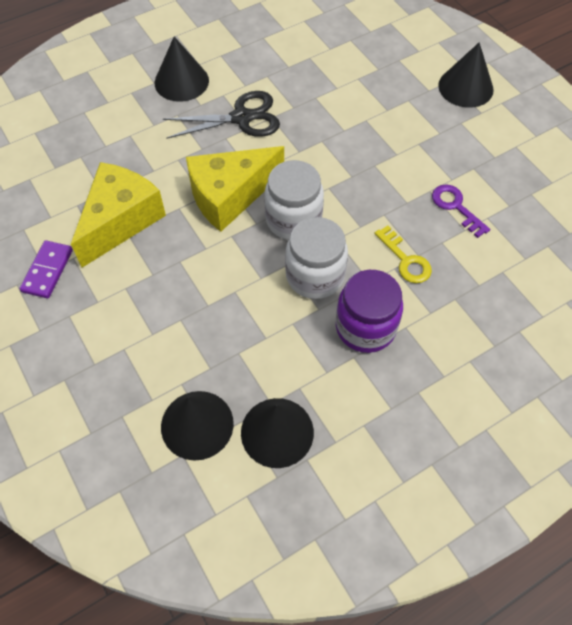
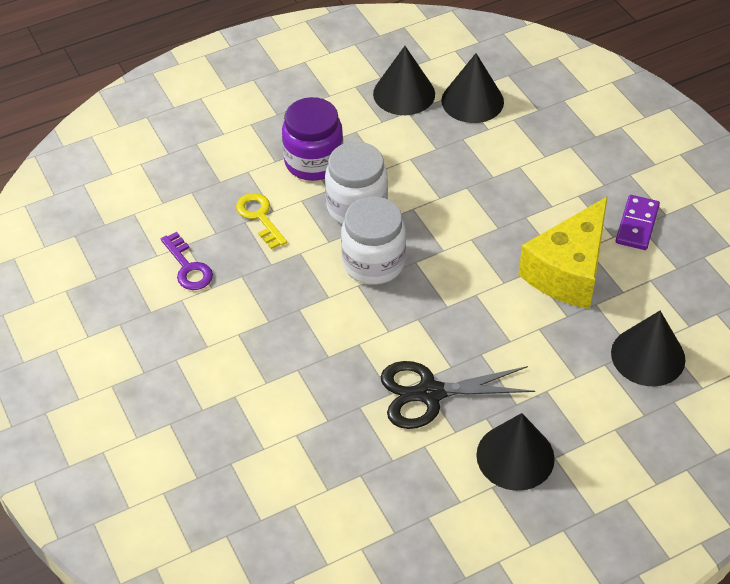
camera: 175 degrees left, 10 degrees down
yellow cheese [186,146,284,232] -> none
black cone [438,42,494,108] -> black cone moved to [611,311,686,386]

